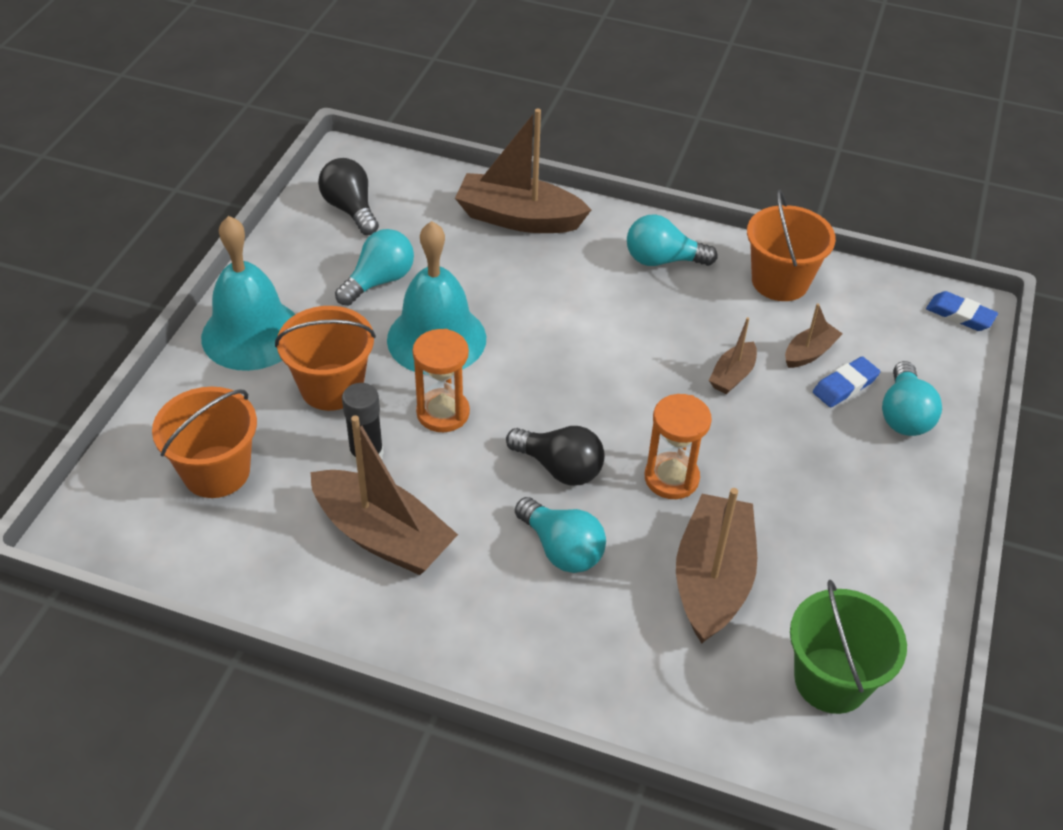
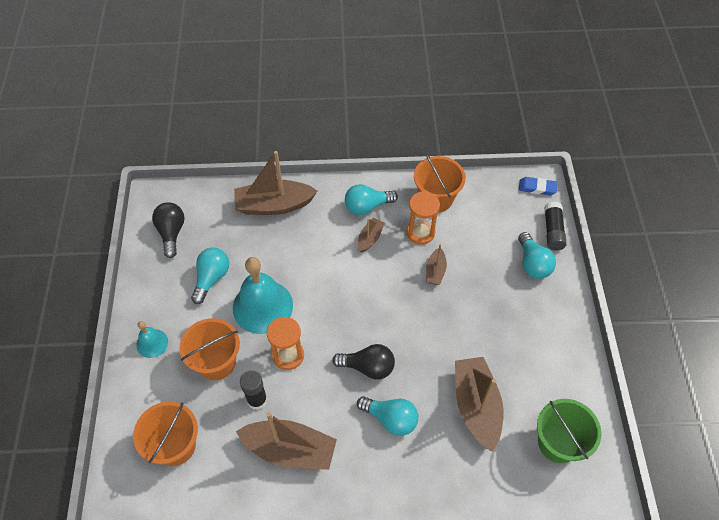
camera: 20 degrees left, 10 degrees up
turquoise bell [201,216,295,371] -> turquoise bell [136,321,168,358], size x0.51
black light bulb [318,158,379,235] -> black light bulb turned 45 degrees clockwise [152,202,185,258]
orange hourglass [645,394,712,499] -> orange hourglass moved to [407,191,440,245]
brown boat [785,303,843,368] -> brown boat moved to [358,218,384,253]
blue eraser [813,356,880,407] -> none
none -> black glue stick [544,202,567,250]

